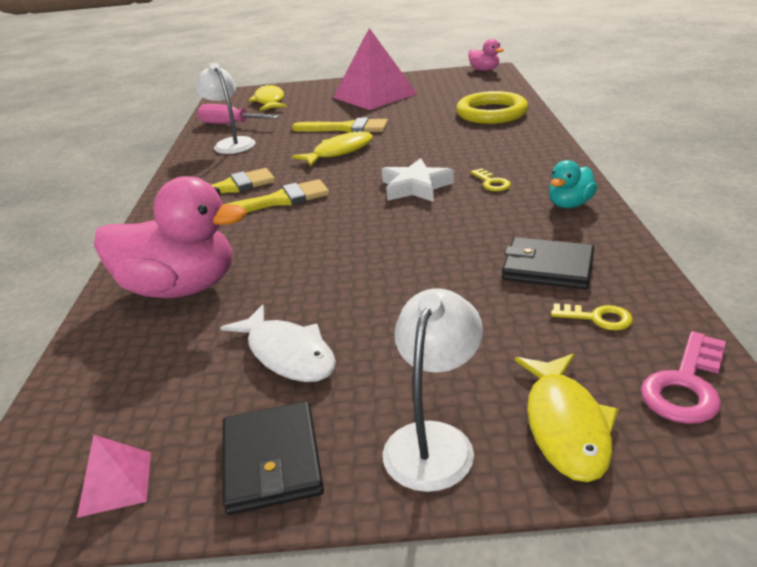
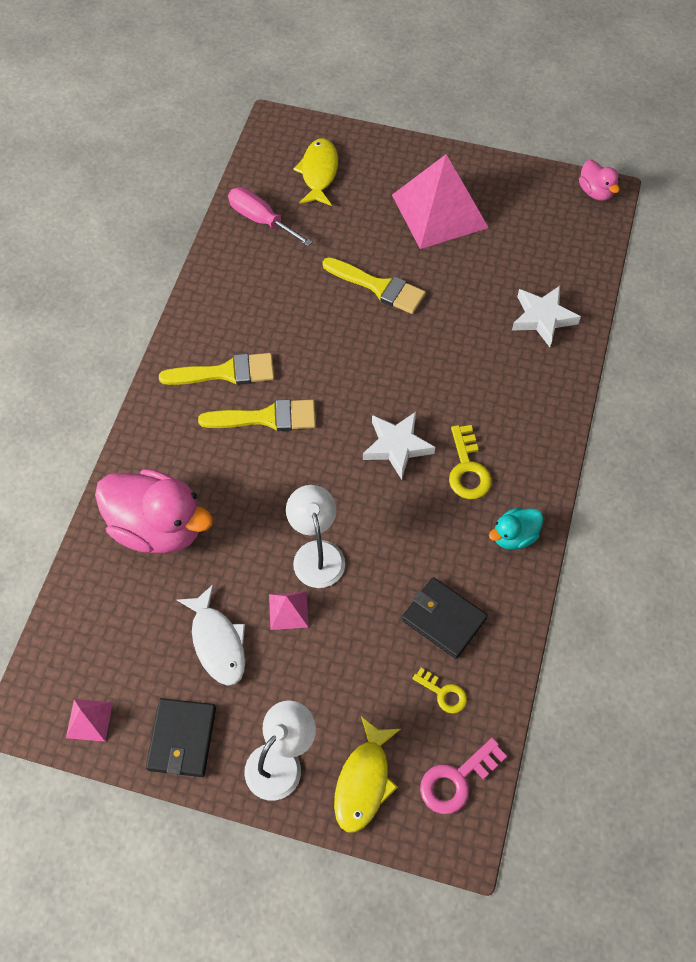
camera: 15 degrees right, 30 degrees up
white lamp [196,63,255,154] -> white lamp moved to [286,485,345,588]
yellow fish [292,130,373,166] -> none
yellow ring [456,91,528,124] -> white star [512,286,581,347]
yellow key [470,168,511,191] -> yellow key [449,425,492,499], size x1.57
none -> pink pyramid [269,592,309,630]

